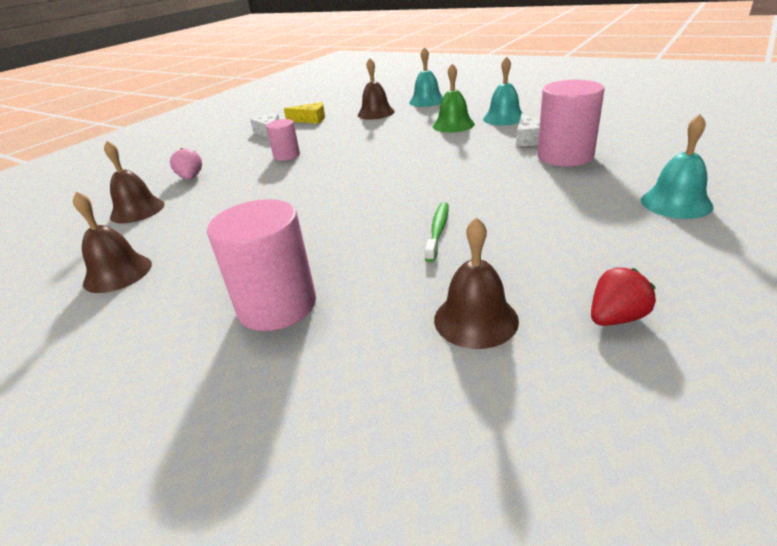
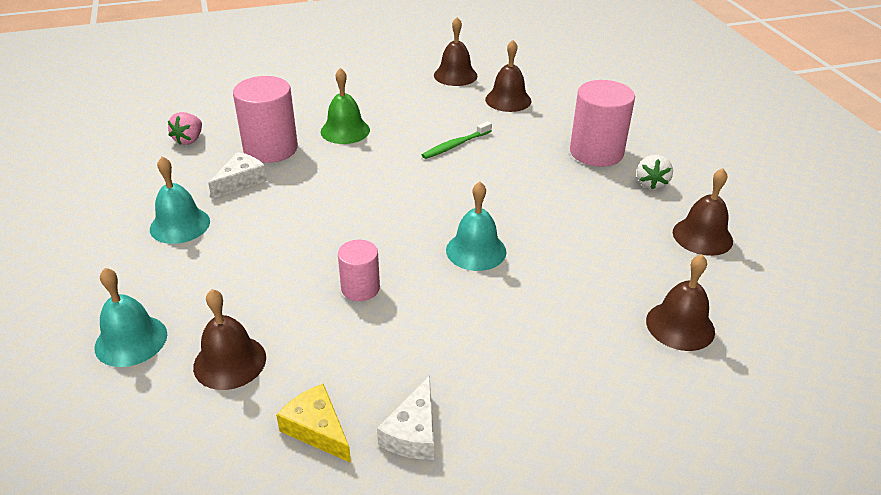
camera: 145 degrees left, 5 degrees up
pink strawberry [170,148,202,180] -> pink strawberry moved to [168,112,202,145]
pink cylinder [266,119,300,161] -> pink cylinder moved to [338,240,380,301]
green bell [433,64,475,132] -> green bell moved to [321,68,370,144]
red strawberry [591,267,656,326] -> brown bell [434,17,477,86]
turquoise bell [641,114,713,219] -> turquoise bell moved to [446,182,506,271]
none -> white strawberry [637,155,673,190]

